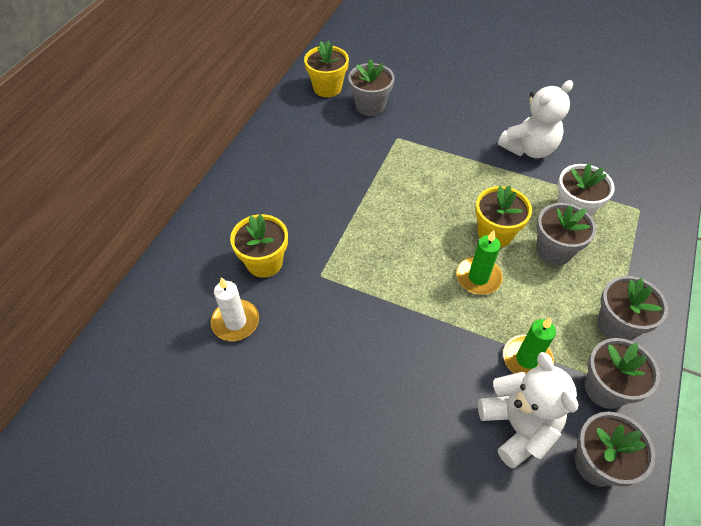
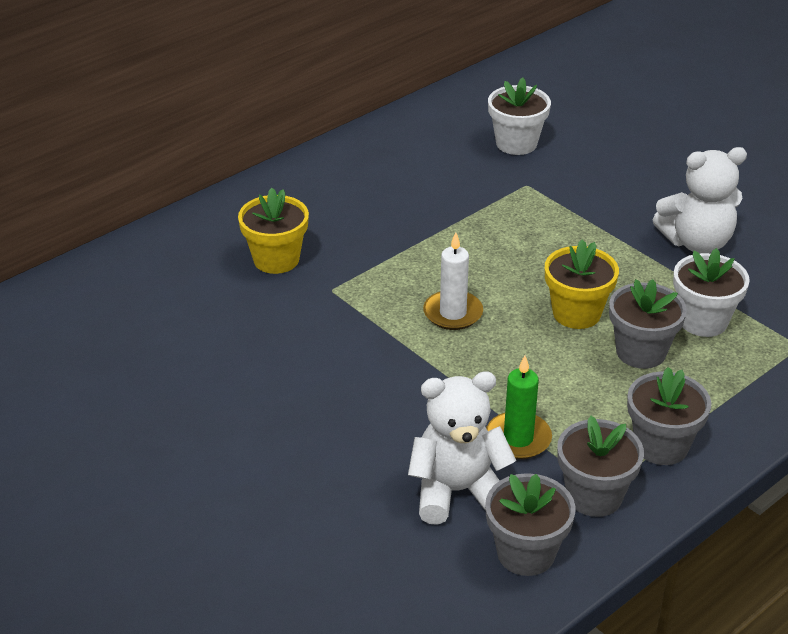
camera: 25 degrees right, 15 degrees down
white candle [211,277,259,341] -> white candle moved to [423,233,483,330]
yellow flower pot [304,41,349,97] -> none
grey flower pot [348,59,395,116] -> white flower pot [488,78,551,155]
green candle [456,230,503,295] -> none
white teddy bear [478,352,578,468] -> white teddy bear turned 105 degrees counterclockwise [408,371,516,525]

